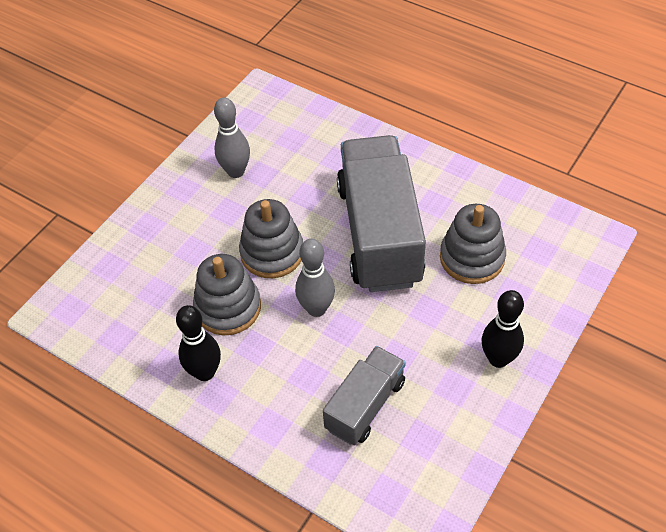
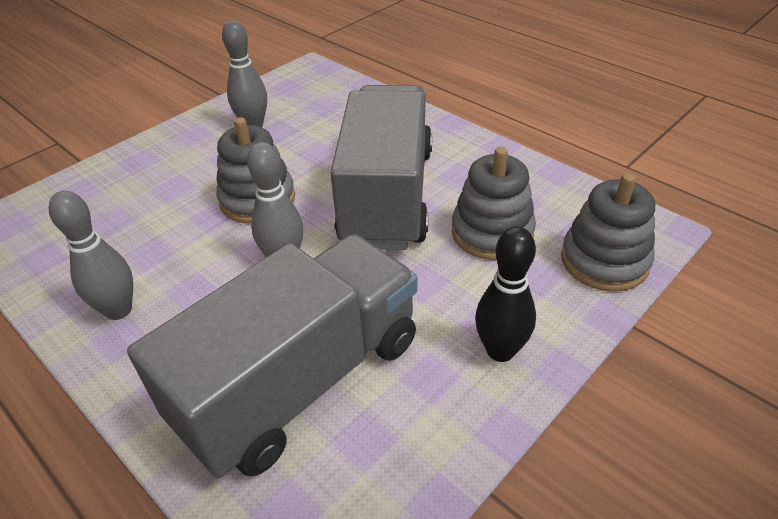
camera: 10 degrees right, 10 degrees down
black bowling pin [176,305,221,381] -> grey bowling pin [49,191,133,320]
grey stacking toy [193,254,261,335] -> grey stacking toy moved to [561,173,655,292]
grey truck [323,346,406,445] -> grey truck [127,234,418,478], size x1.86

